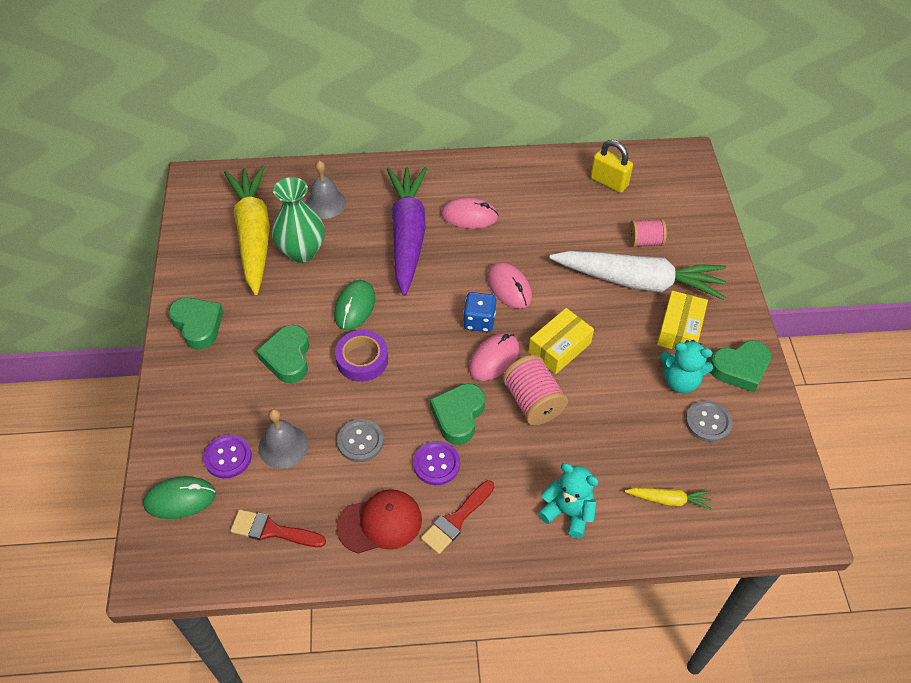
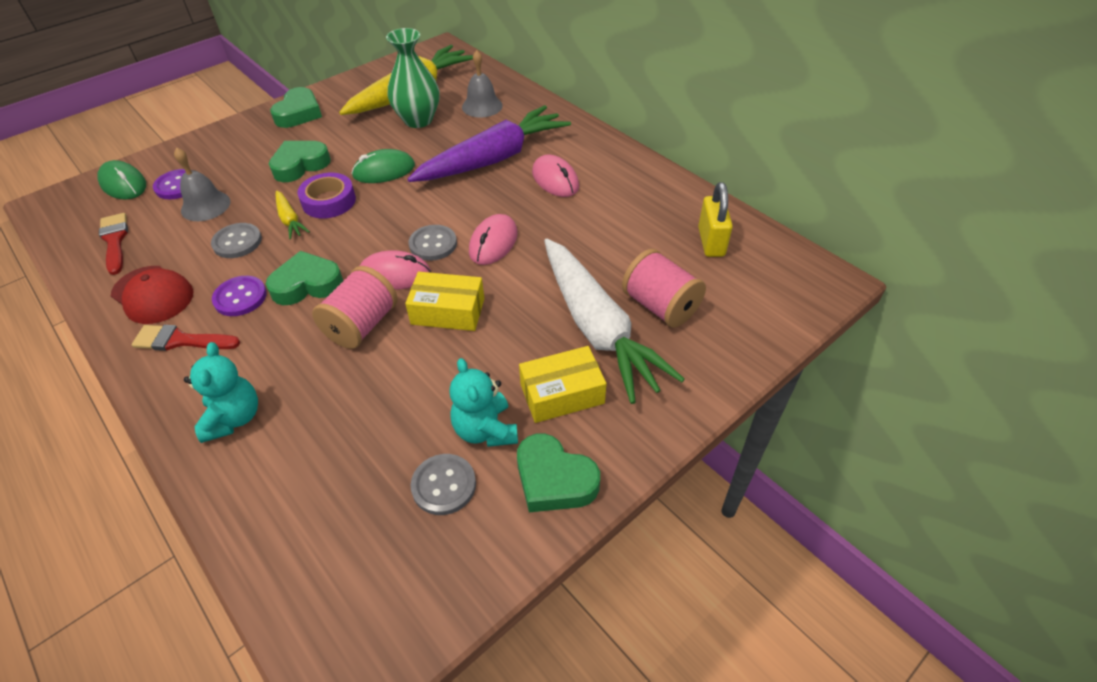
camera: 55 degrees right, 5 degrees down
blue dice [463,292,496,332] -> grey button [409,225,457,261]
yellow carrot [625,488,712,510] -> yellow carrot moved to [276,191,310,239]
pink spool [629,219,667,247] -> pink spool [622,249,706,328], size x1.51

